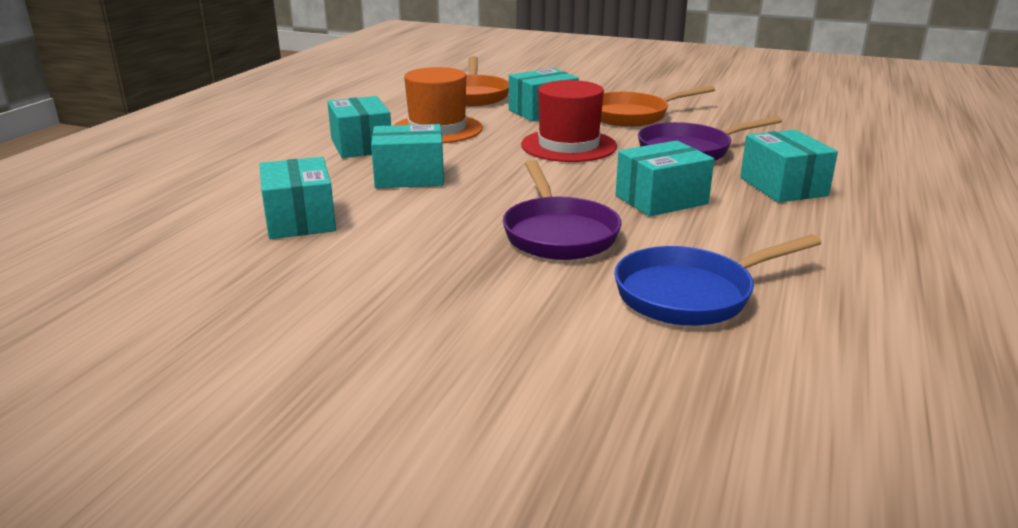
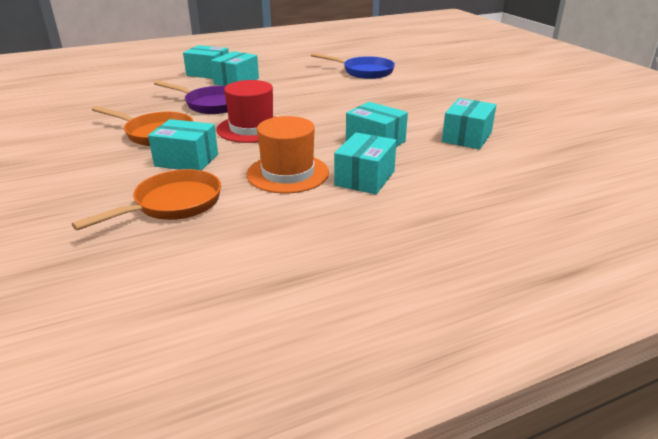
camera: 135 degrees left, 5 degrees up
purple pan [503,160,622,260] -> none
turquoise box [616,140,714,217] -> turquoise box moved to [183,45,229,79]

